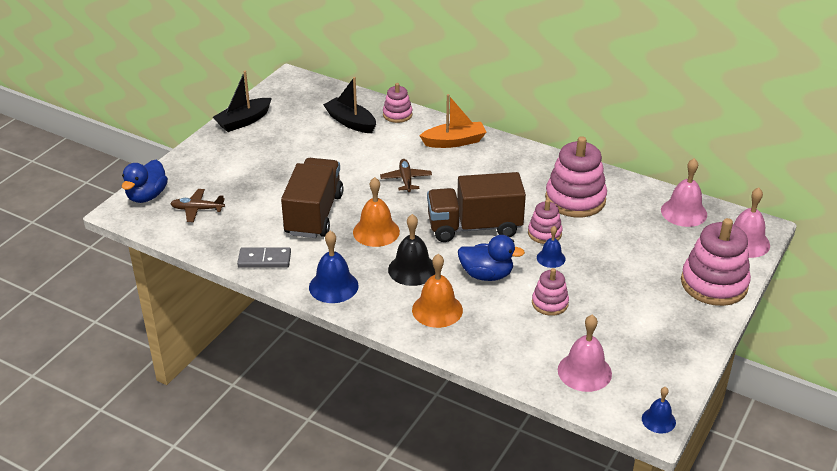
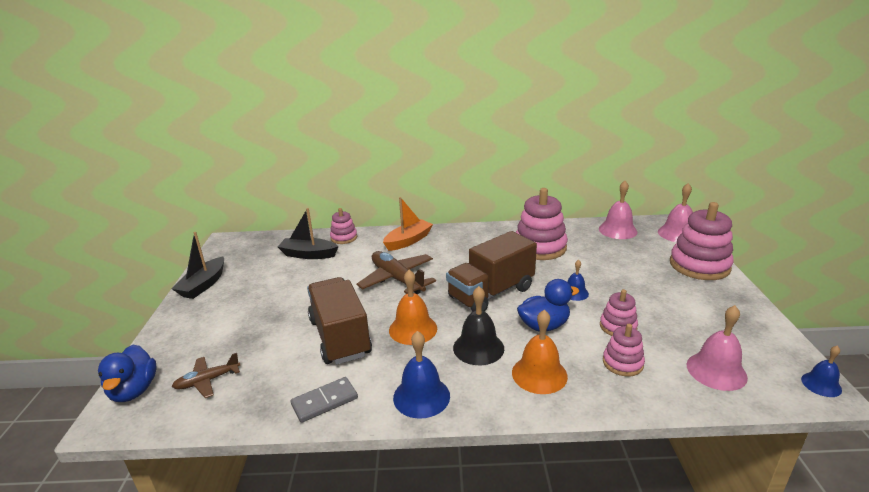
camera: 30 degrees left, 10 degrees down
brown plane [380,159,432,192] -> brown plane [357,251,436,294], size x1.73
pink stacking toy [528,199,563,244] -> pink stacking toy moved to [603,324,645,376]

